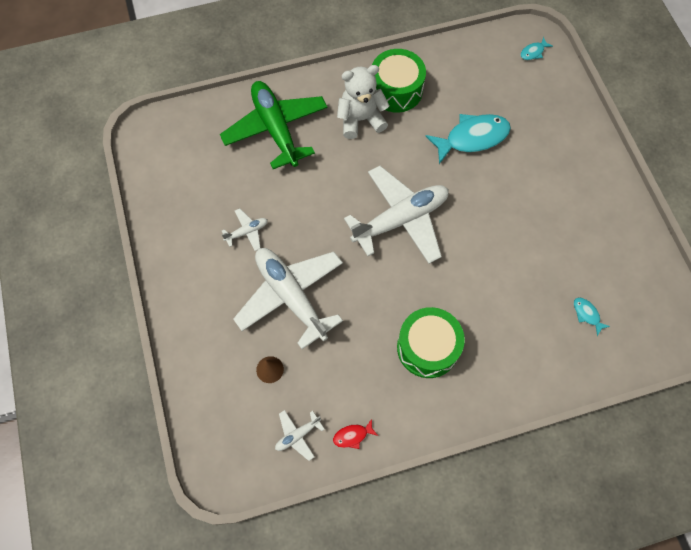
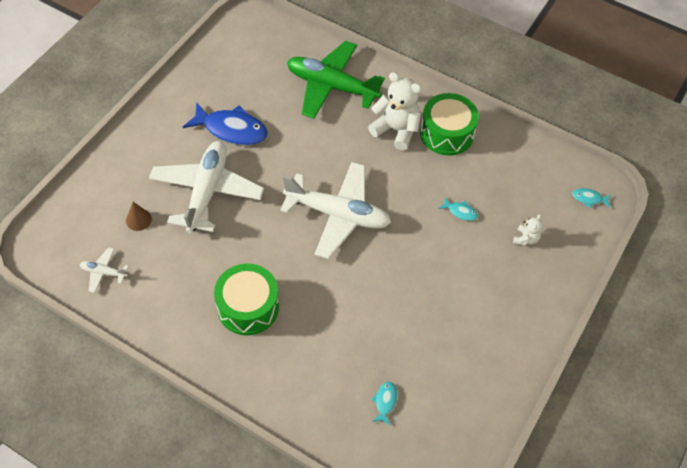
camera: 45 degrees right, 10 degrees down
green plane [220,81,327,169] -> green plane turned 90 degrees counterclockwise [287,41,385,119]
white plane [222,208,268,251] -> blue fish [183,102,268,145]
red fish [333,419,378,449] -> none
turquoise fish [425,114,511,164] -> turquoise fish [438,197,478,221], size x0.45
none -> white teddy bear [513,214,543,246]

